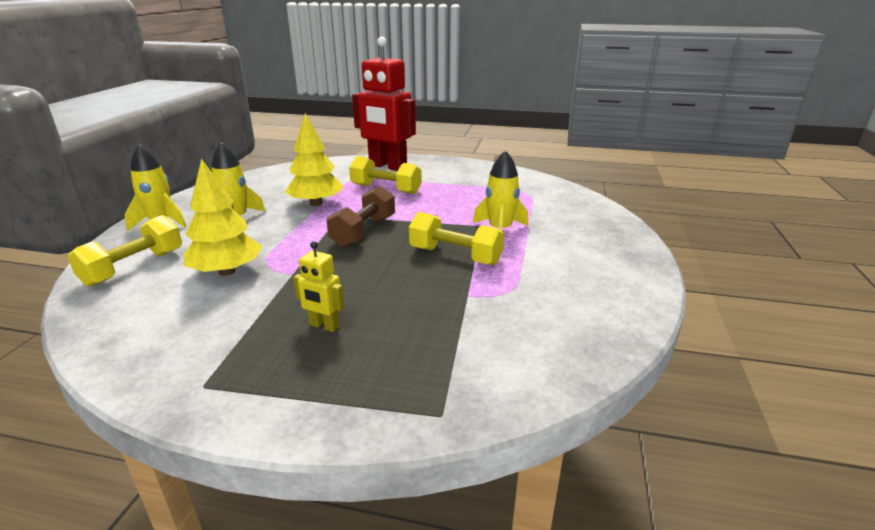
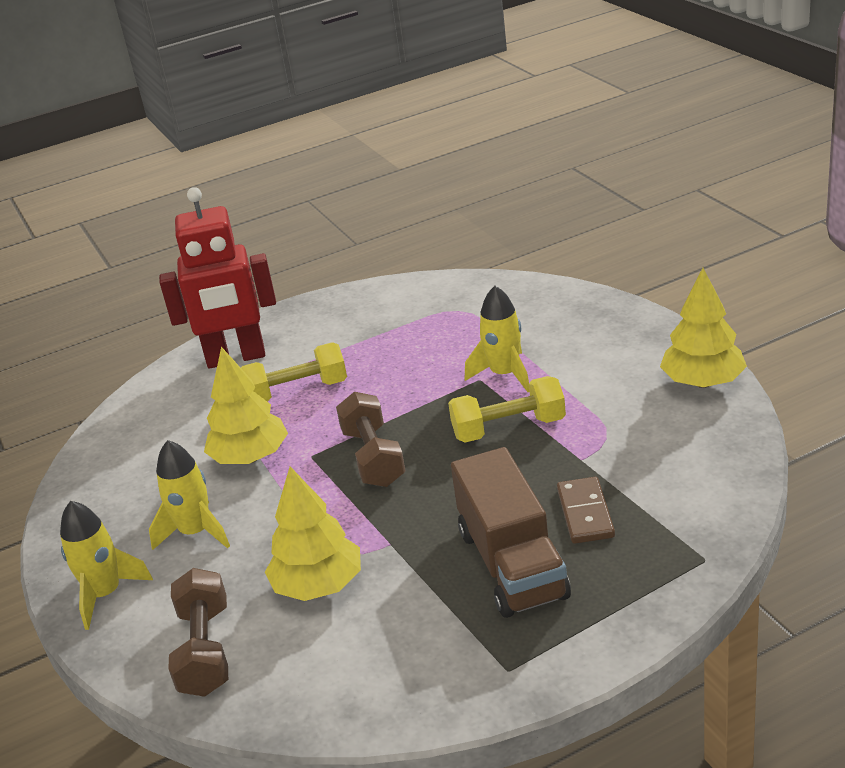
camera: 35 degrees left, 5 degrees up
yellow dumbbell [67,215,182,287] -> brown dumbbell [169,568,228,697]
yellow robot [293,241,344,332] -> brown truck [451,447,571,618]
none -> brown domino [557,477,615,544]
none -> yellow tree [660,268,747,388]

